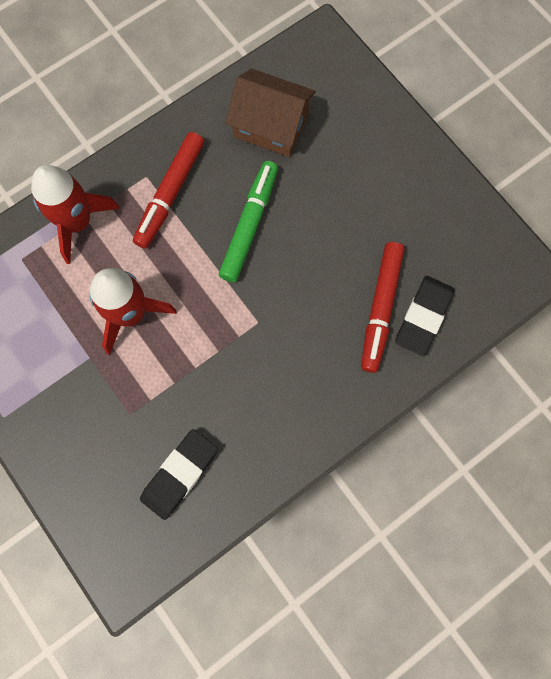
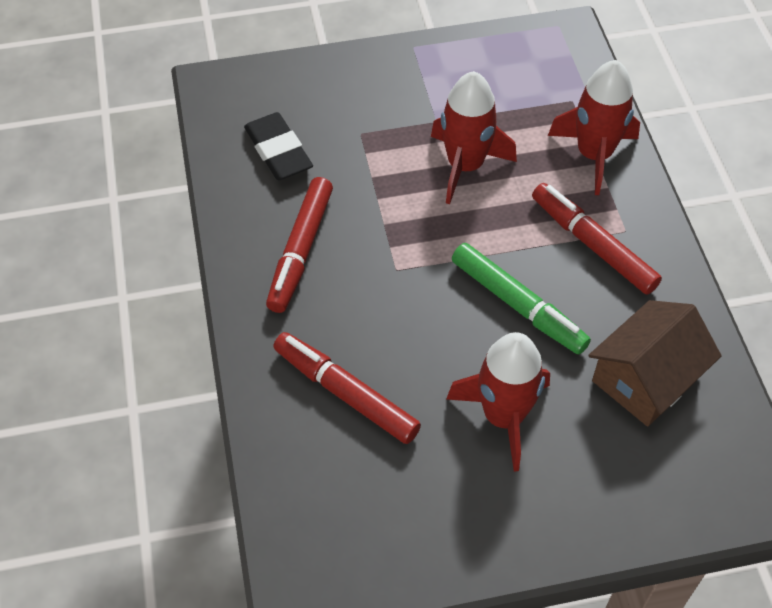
camera: 115 degrees right, 20 degrees down
black eraser [395,276,454,356] -> none
none -> red marker [266,177,333,313]
none -> red rocket [446,332,550,472]

